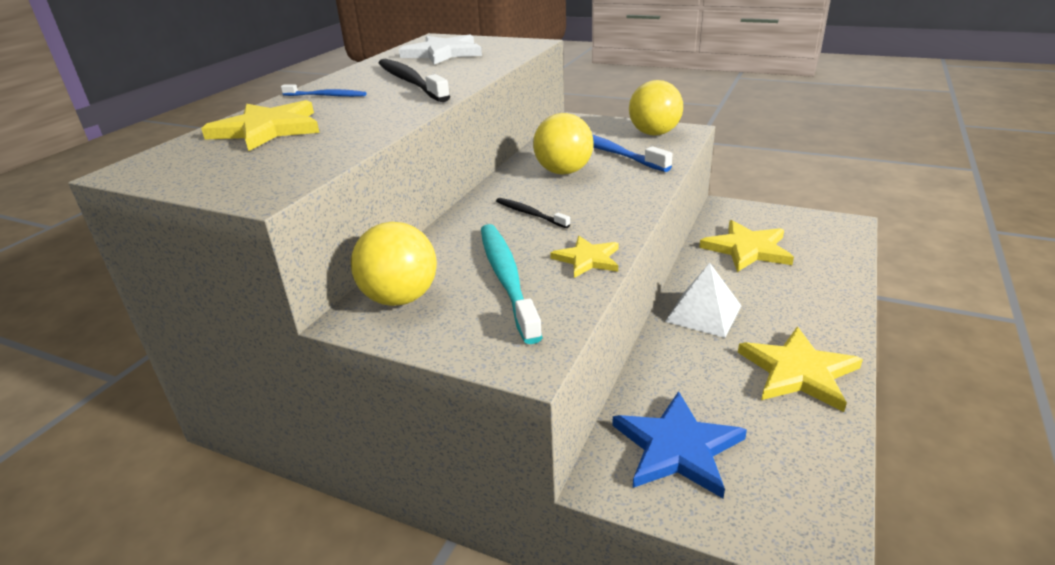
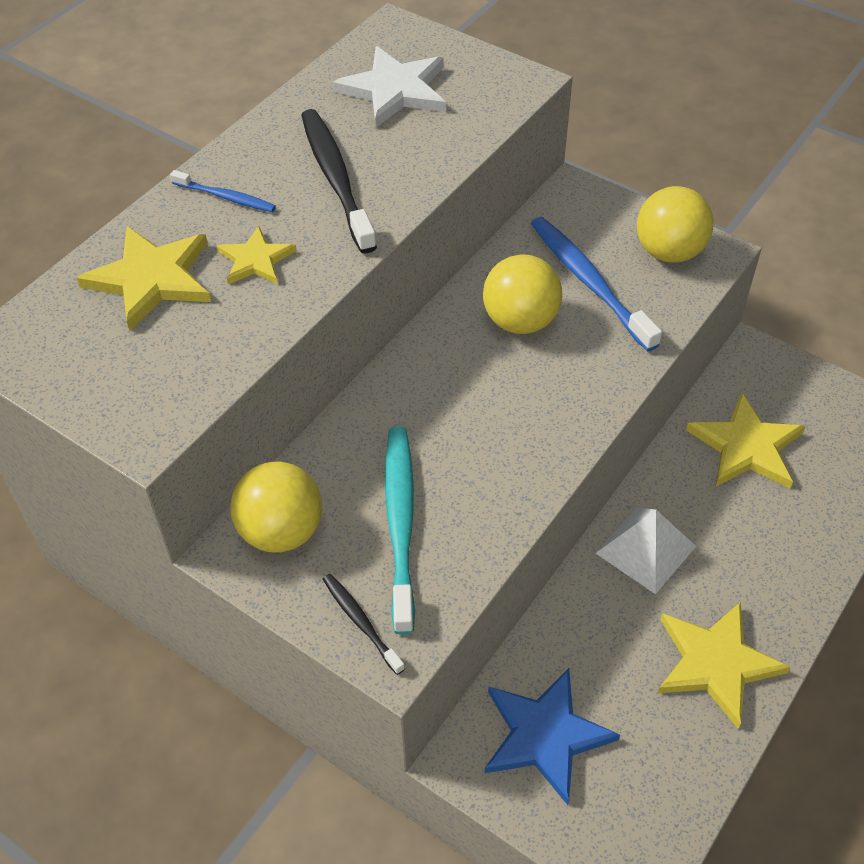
camera: 10 degrees right, 20 degrees up
black toothbrush [496,198,570,228] -> black toothbrush moved to [323,574,405,675]
yellow star [550,236,619,278] -> yellow star moved to [217,226,297,284]

